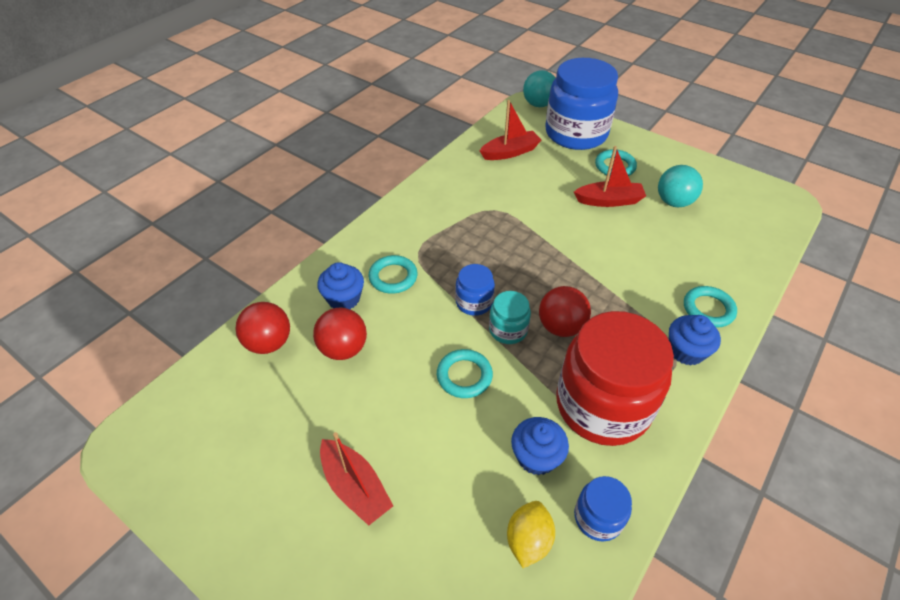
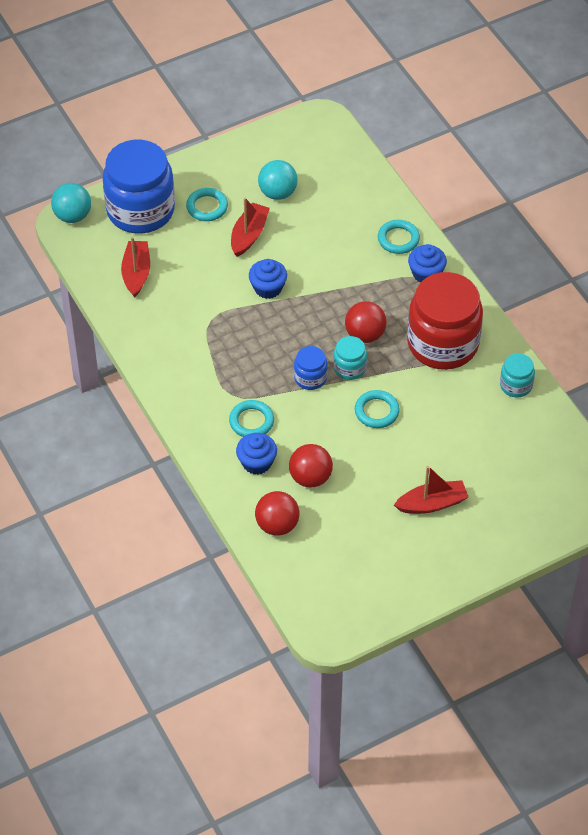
camera: 65 degrees left, 5 degrees up
yellow lemon [507,501,555,568] -> none
blue cupcake [511,417,569,475] -> blue cupcake moved to [249,259,287,299]
blue jar [574,476,632,542] -> turquoise jar [500,353,535,397]

